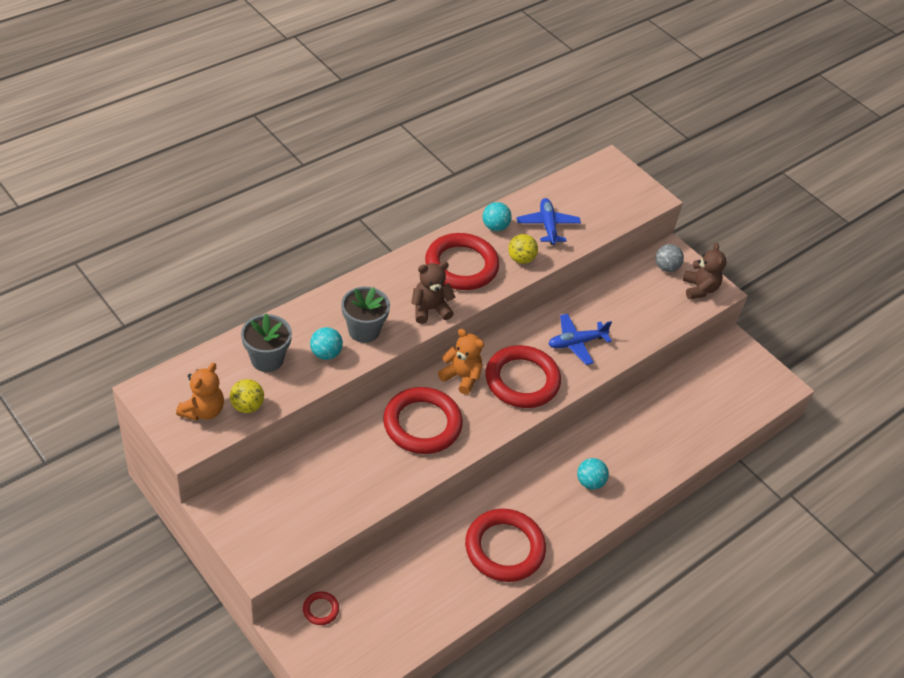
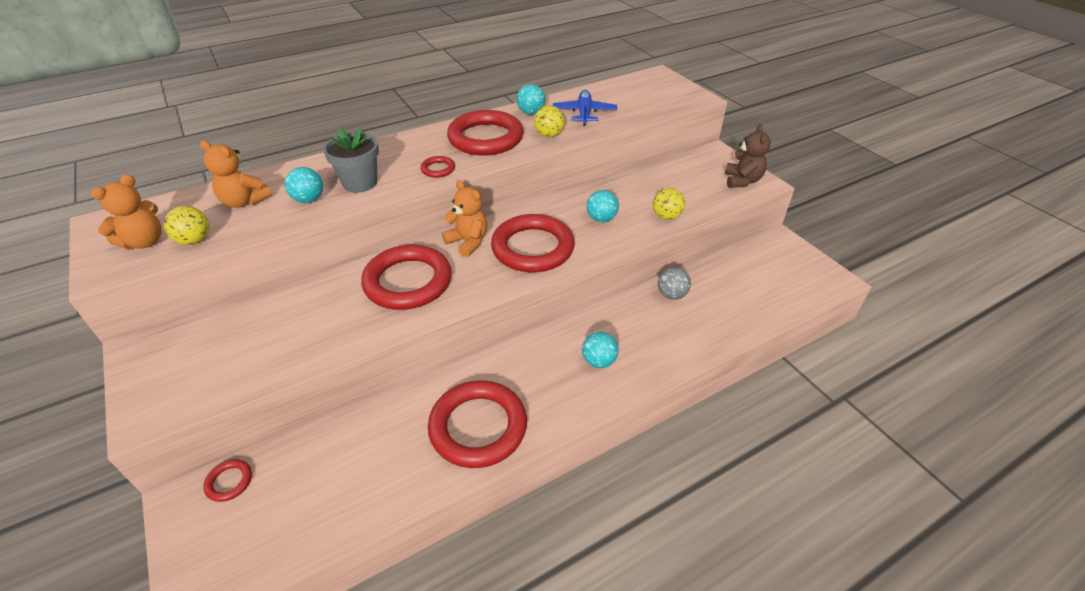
camera: 15 degrees right, 5 degrees down
grey flower pot [241,314,292,372] -> orange teddy bear [200,140,272,208]
brown teddy bear [411,262,456,324] -> red ring [420,156,455,178]
blue plane [549,314,612,365] -> turquoise ball [587,190,619,222]
grey ball [655,244,684,272] -> grey ball moved to [658,267,691,300]
none -> yellow ball [653,188,685,220]

